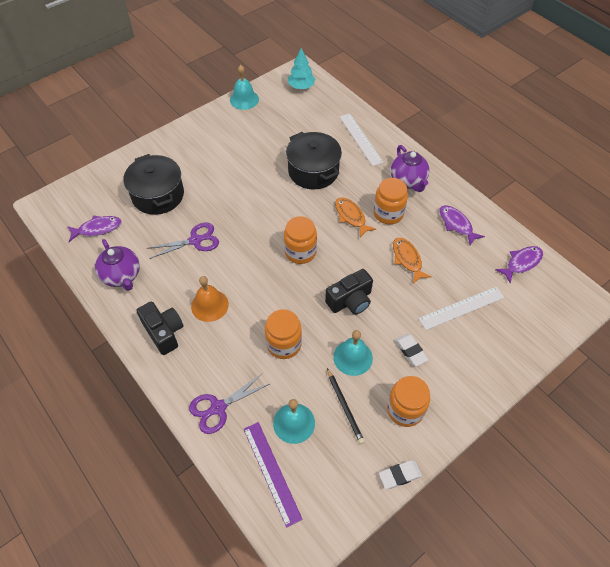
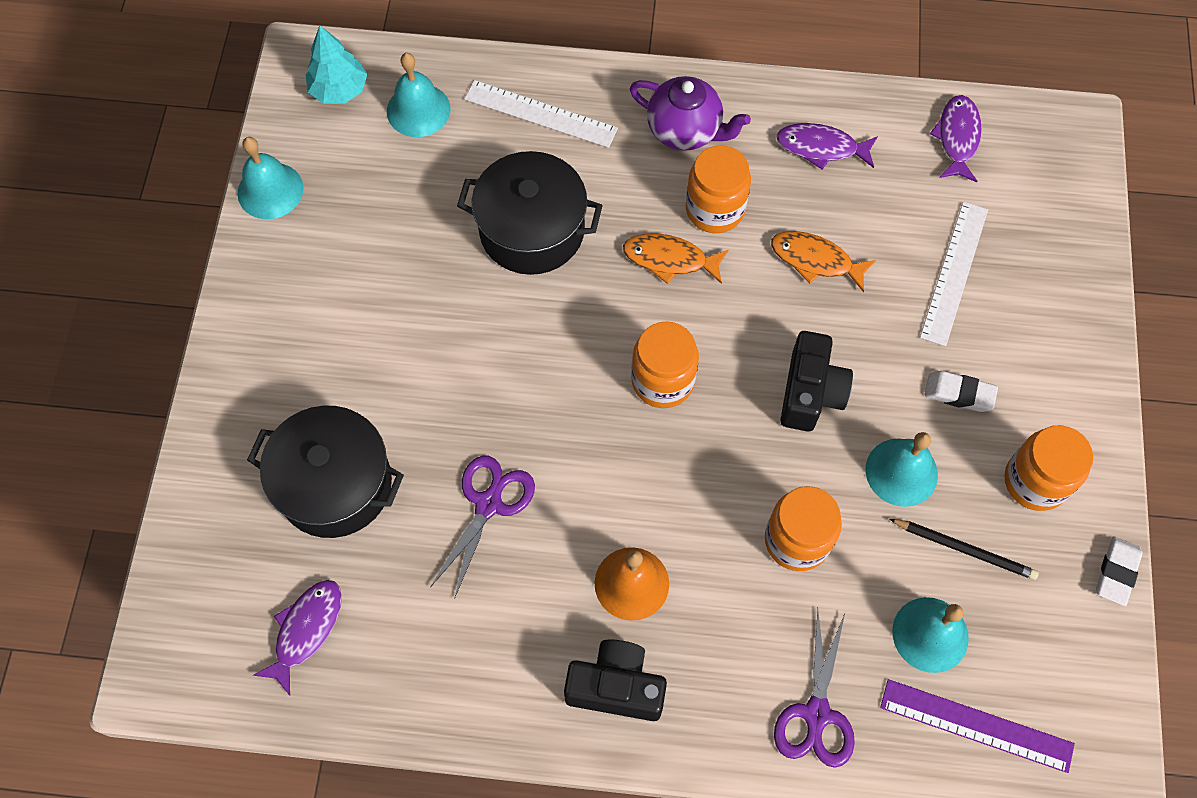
camera: 45 degrees left, 10 degrees up
purple teapot [95,239,140,291] -> none
none -> turquoise bell [387,53,451,137]

